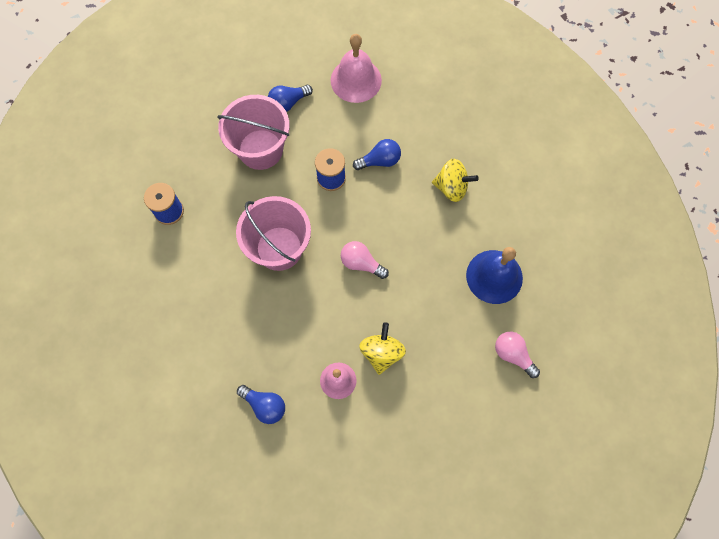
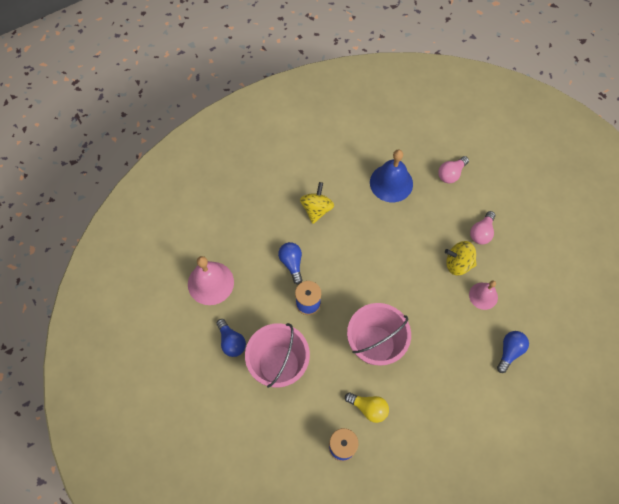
camera: 90 degrees left, 5 degrees down
pink light bulb [341,241,389,279] -> pink light bulb moved to [470,211,495,245]
none -> yellow light bulb [345,392,389,423]

